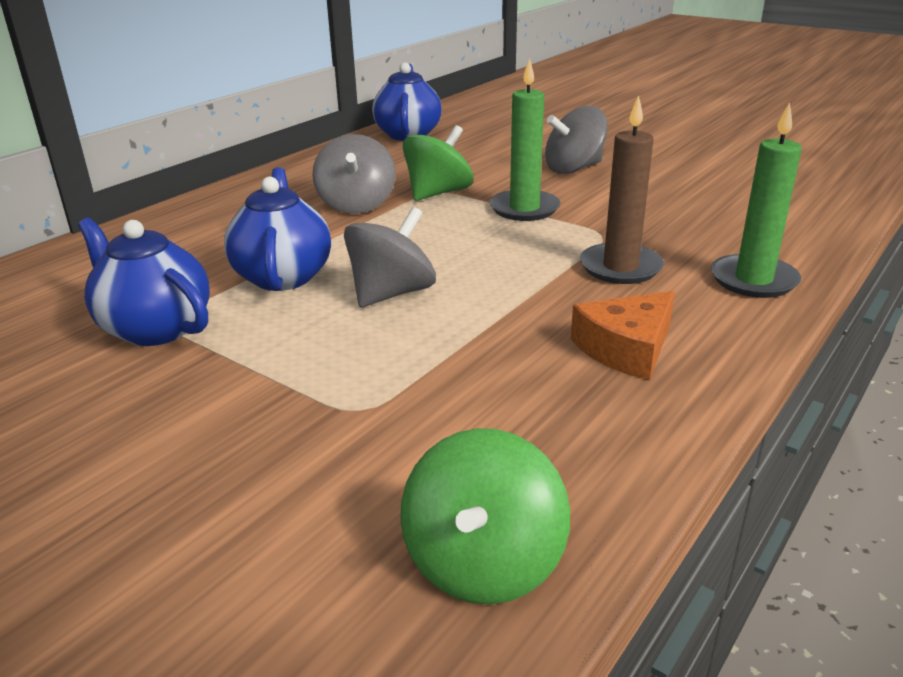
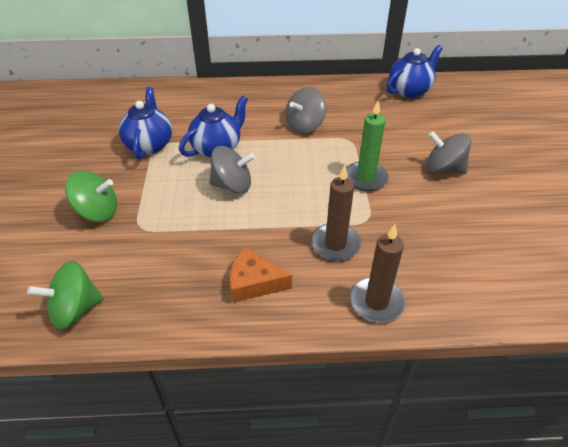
camera: 50 degrees right, 15 degrees up
green spinning top [403,125,473,201] -> green spinning top moved to [65,171,117,222]
green candle [711,102,802,298] -> brown candle [350,224,406,323]

